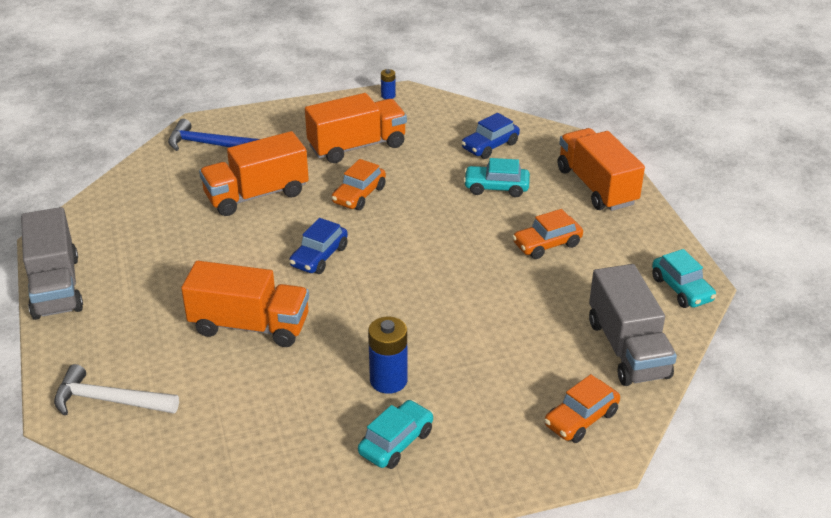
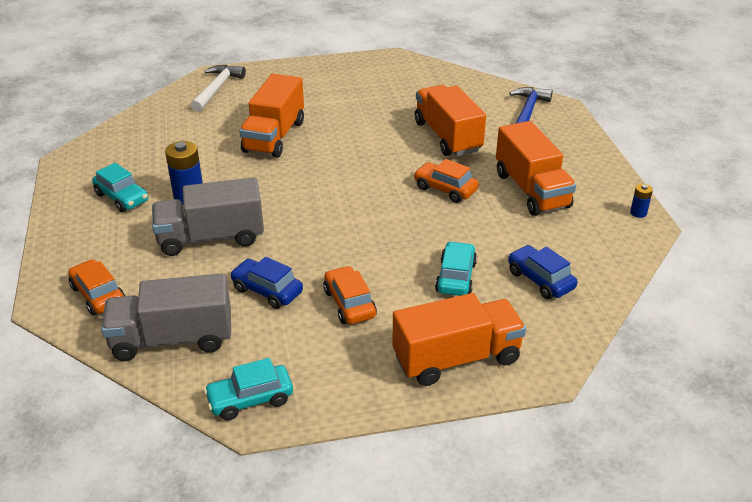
camera: 95 degrees right, 0 degrees up
grey truck [21,207,83,320] -> grey truck moved to [152,177,264,256]
blue car [289,218,348,274] -> blue car moved to [230,257,303,309]

